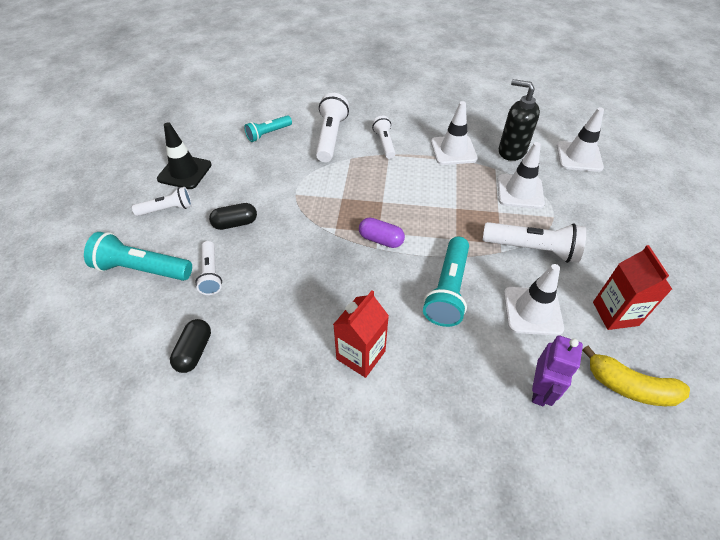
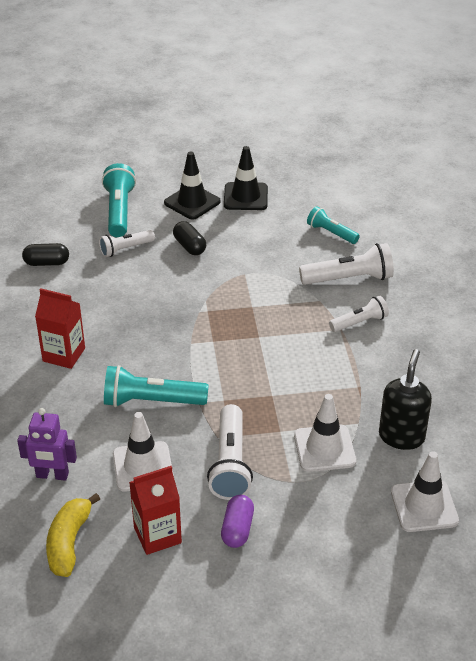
camera: 75 degrees right, 10 degrees down
white flashlight [132,187,192,216] -> black traffic cone [164,151,221,220]
purple capsule [359,218,405,248] -> purple capsule moved to [221,495,254,548]
white traffic cone [431,101,478,165] -> none

